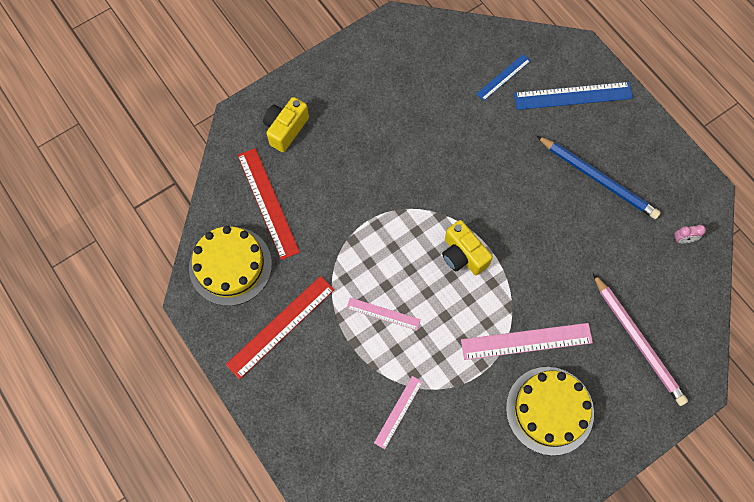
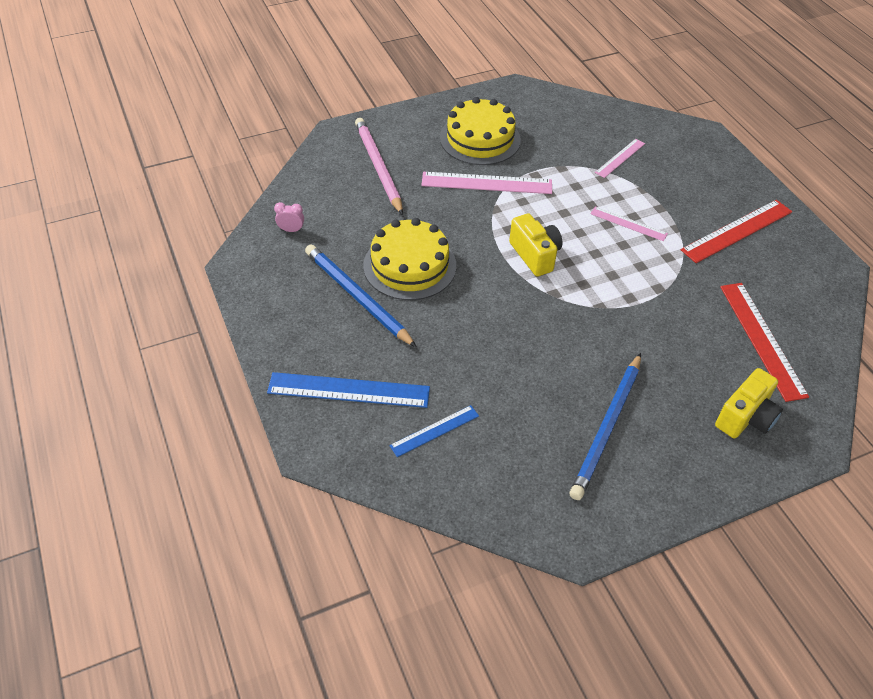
camera: 170 degrees left, 20 degrees down
yellow cake [189,226,272,306] -> yellow cake moved to [363,218,456,300]
none -> blue pencil [570,353,641,500]

